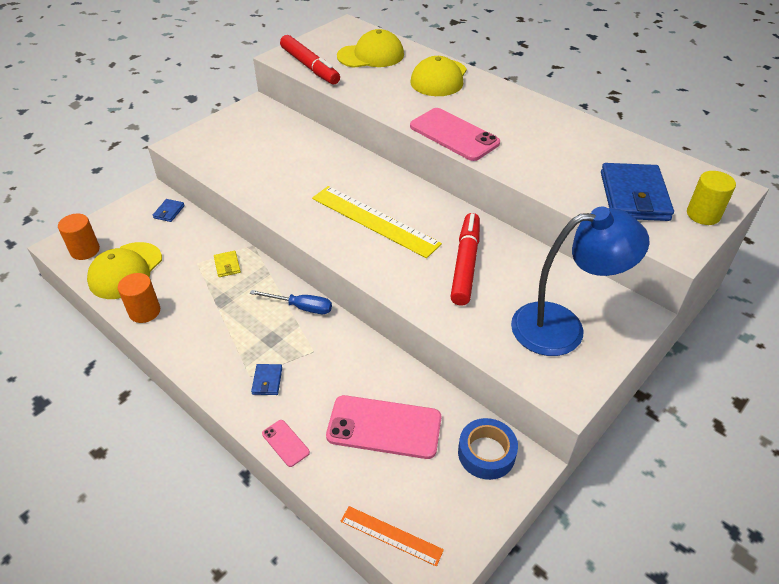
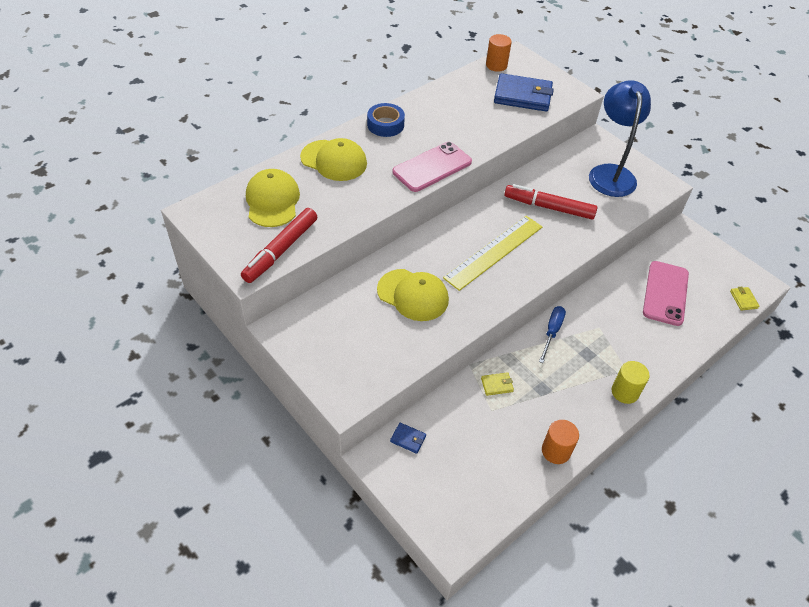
camera: 85 degrees left, 5 degrees up
orange cylinder [58,214,100,260] -> orange cylinder moved to [486,34,512,72]
yellow cap [87,242,162,299] -> yellow cap moved to [377,269,449,321]
blue wallet [251,364,282,395] -> none
pink phone [262,420,310,467] -> none
red marker [280,35,340,84] -> red marker turned 150 degrees clockwise [241,208,317,283]
orange ruler [340,506,444,567] -> yellow wallet [730,287,760,311]
blue tape [458,418,518,480] -> blue tape moved to [367,103,405,137]
yellow cylinder [687,171,736,225] -> yellow cylinder moved to [612,361,650,404]

